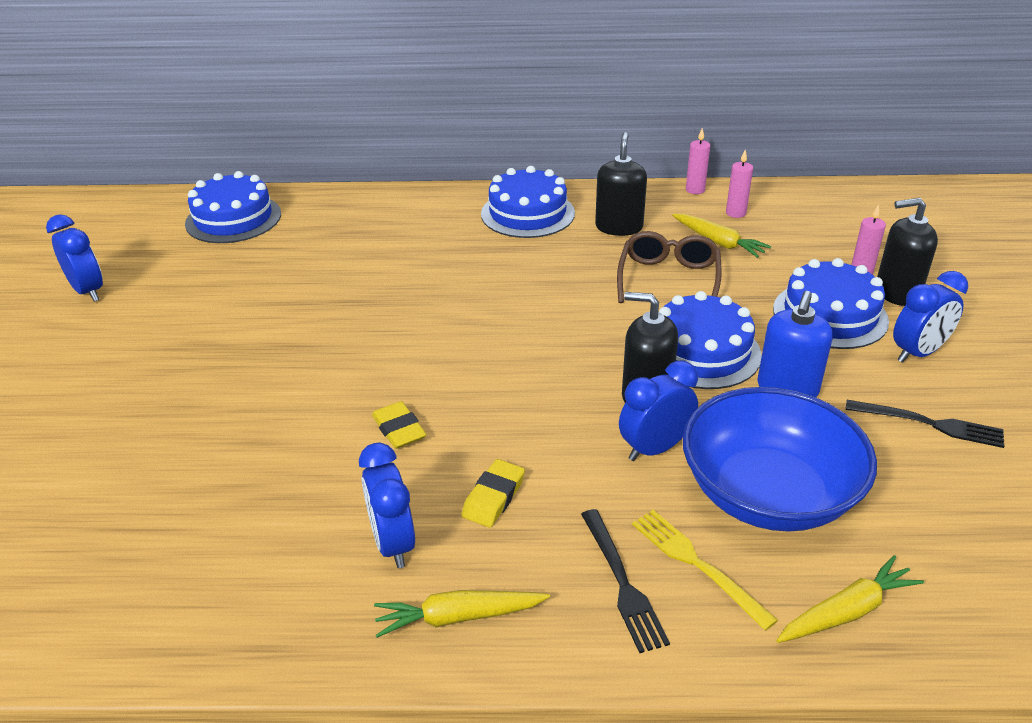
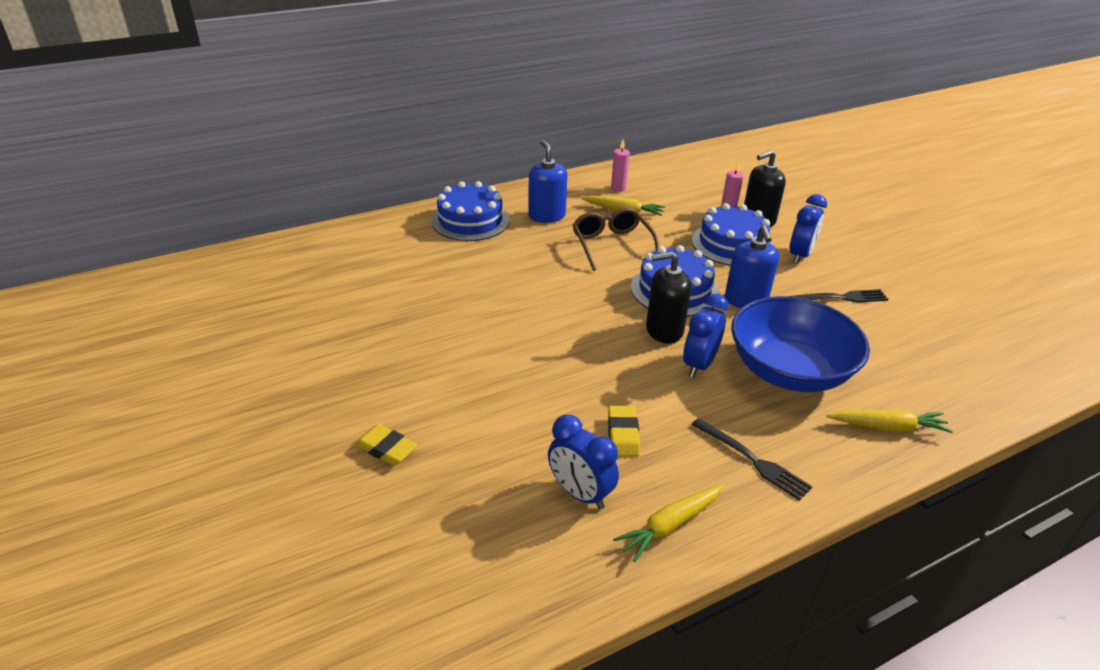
camera: 30 degrees left, 0 degrees up
blue clock [46,214,103,302] -> none
blue cake [185,171,281,243] -> none
yellow eraser [372,401,426,449] -> yellow eraser moved to [355,424,417,465]
black soap dispenser [595,132,647,236] -> blue soap dispenser [528,140,567,223]
yellow fork [632,510,778,631] -> none
pink candle [686,128,710,194] -> none
yellow carrot [776,555,924,643] -> yellow carrot turned 60 degrees clockwise [826,410,953,433]

